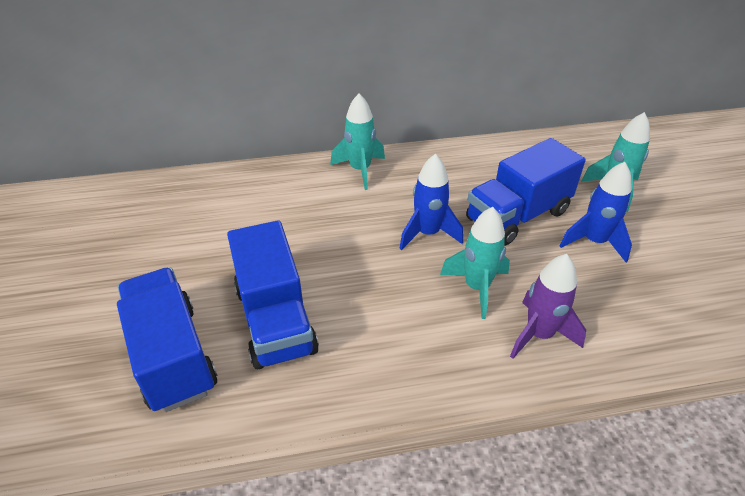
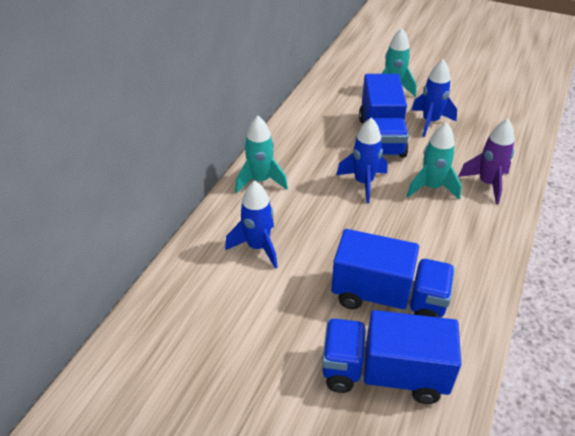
camera: 55 degrees left, 0 degrees up
none -> blue rocket [225,181,278,268]

